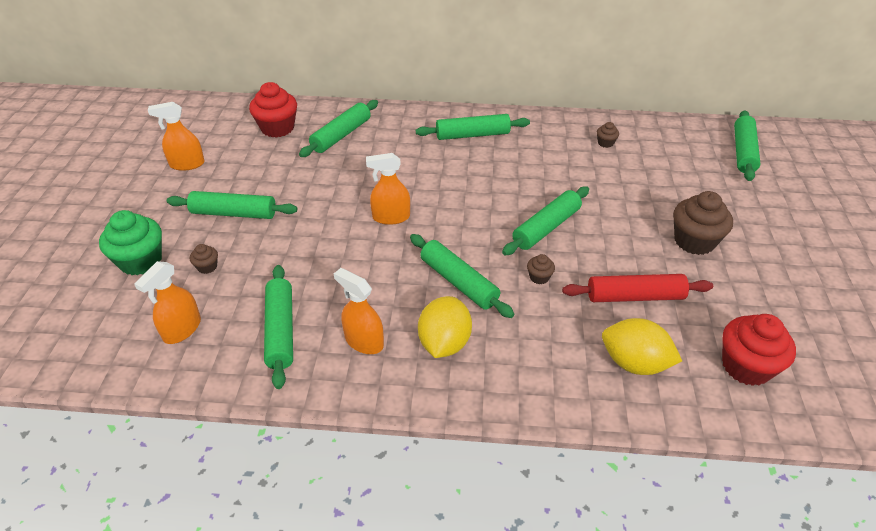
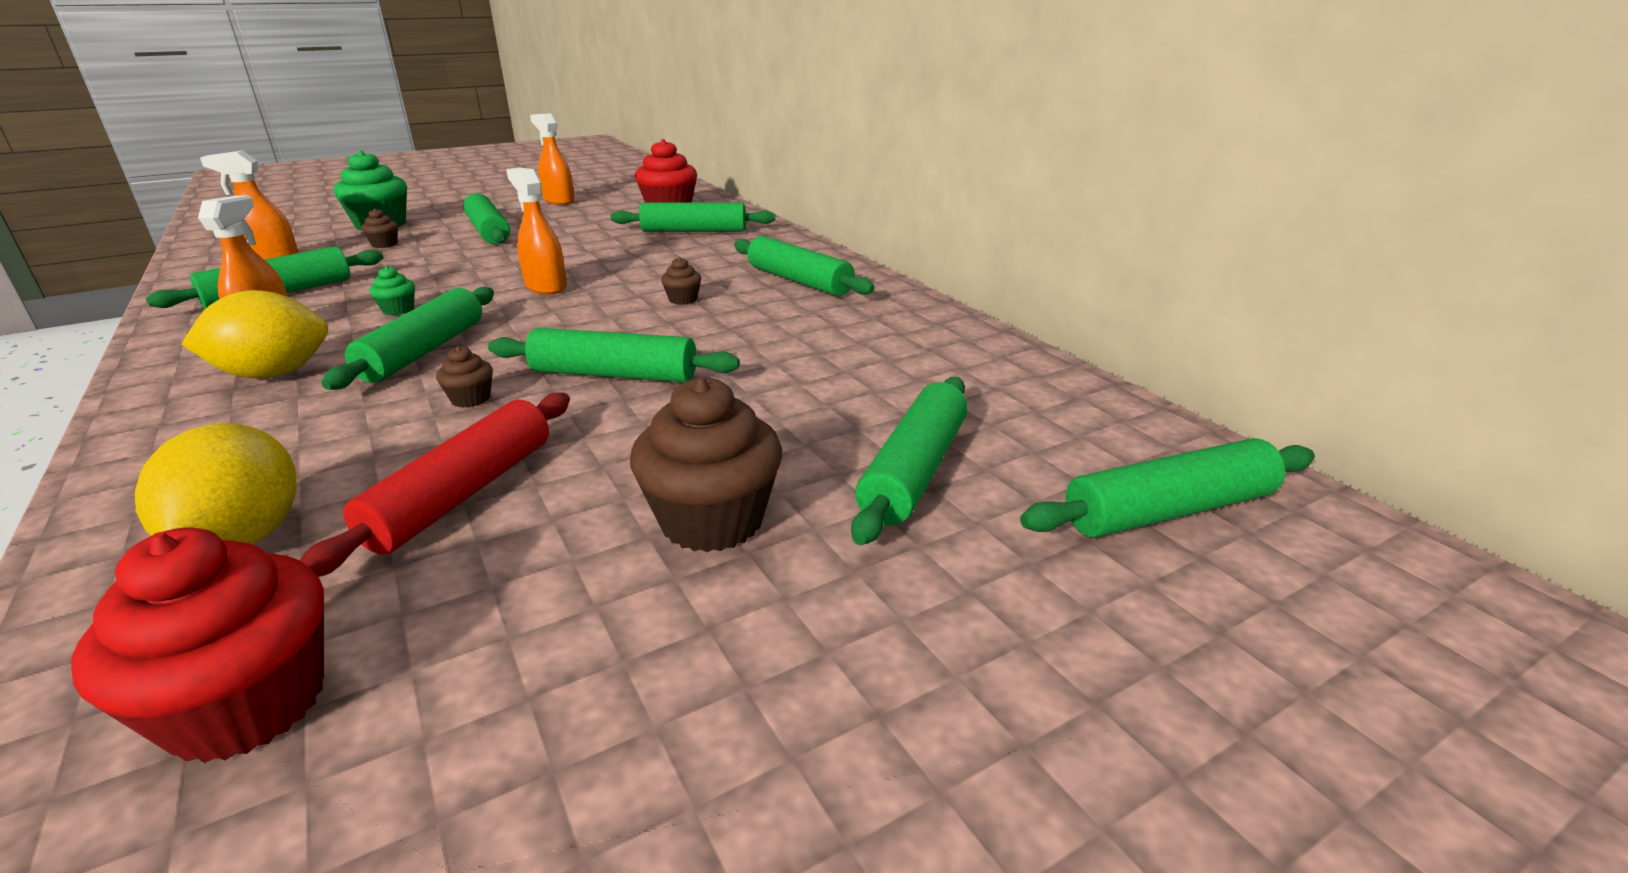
camera: 55 degrees right, 15 degrees down
red rolling pin [562,274,713,302] -> red rolling pin turned 60 degrees clockwise [300,393,570,577]
brown cupcake [597,122,619,148] -> brown cupcake moved to [661,257,701,305]
none -> green cupcake [369,266,415,315]
none -> green rolling pin [851,377,968,545]

